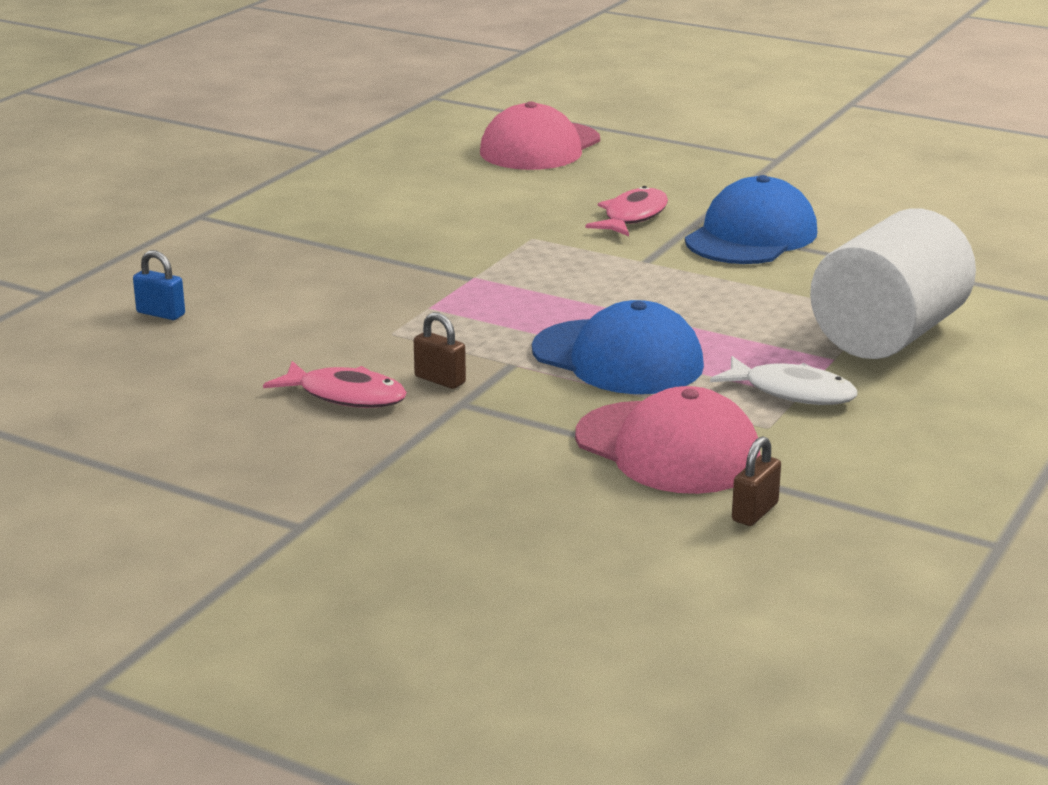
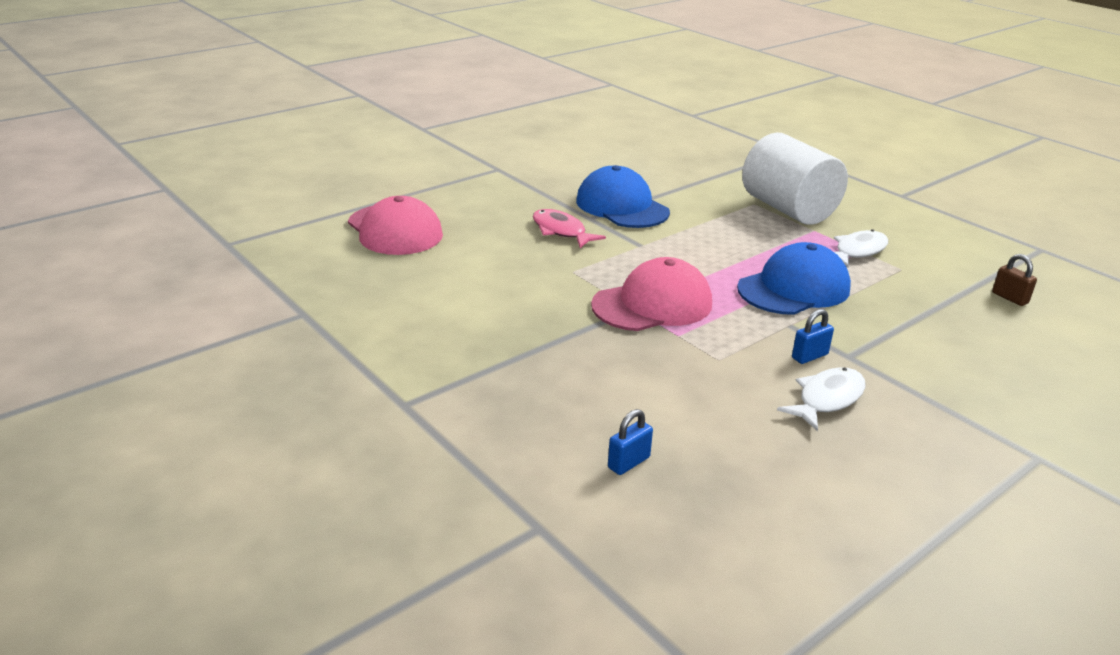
camera: 70 degrees left, 5 degrees up
pink fish [263,361,407,408] -> white fish [777,367,866,431]
brown padlock [414,312,466,389] -> blue padlock [792,309,834,364]
pink cap [575,386,760,494] -> pink cap moved to [591,257,712,331]

